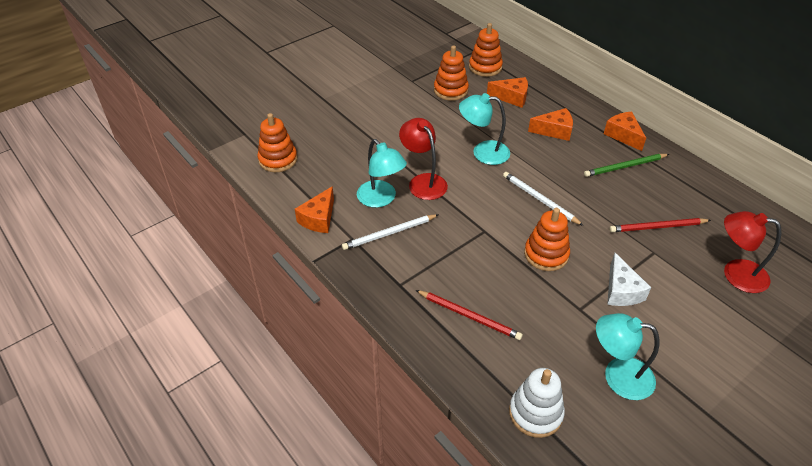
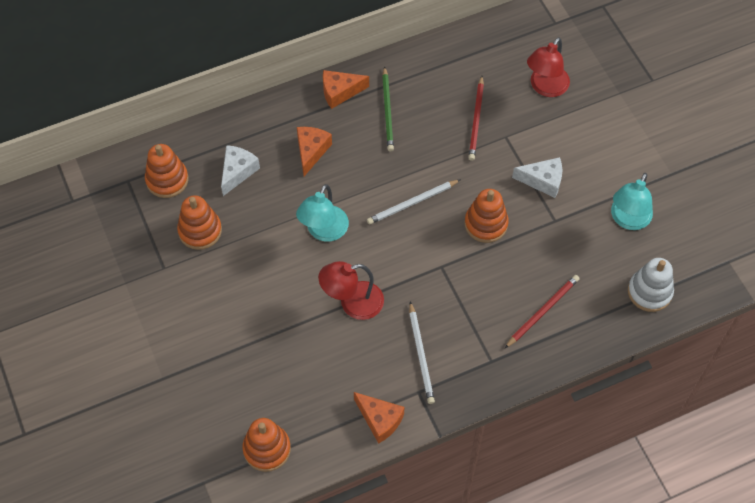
camera: 75 degrees left, 15 degrees up
turquoise lamp [357,139,407,208] -> none
orange cheese [487,77,528,108] -> white cheese [221,145,260,196]

